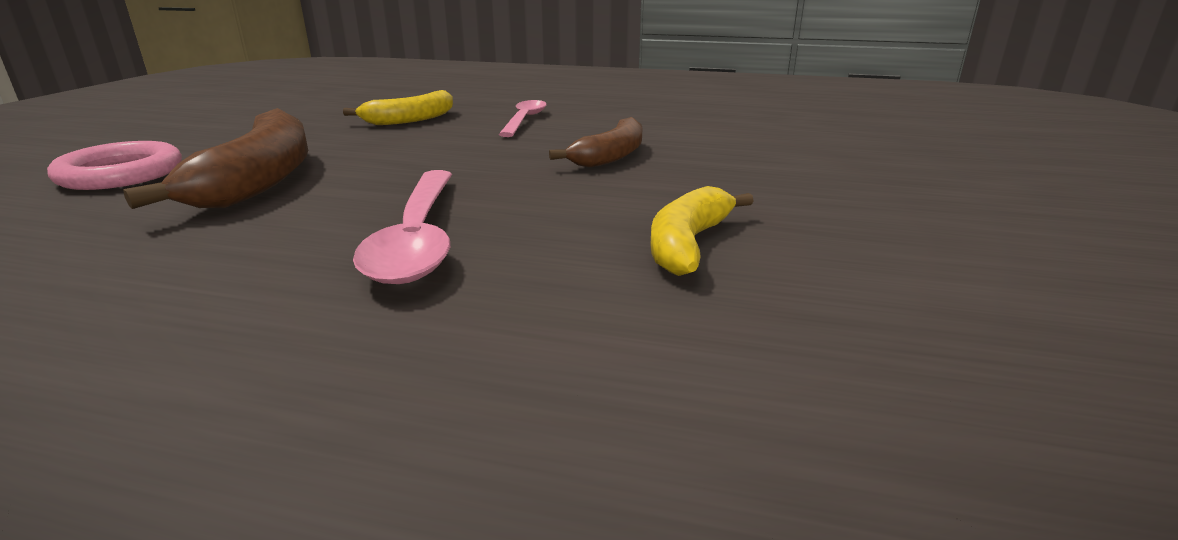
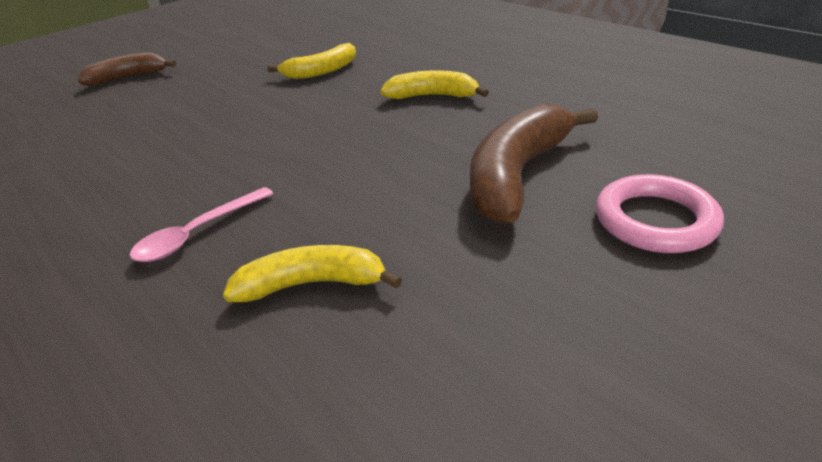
camera: 145 degrees left, 10 degrees up
pink spoon [353,170,452,284] -> yellow banana [380,70,489,99]
brown banana [549,117,642,168] -> brown banana moved to [78,52,176,86]

